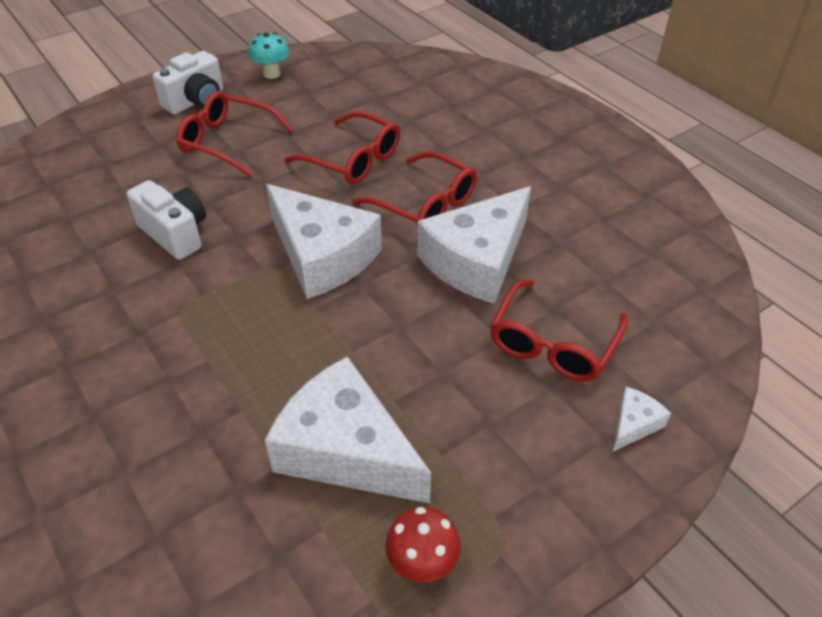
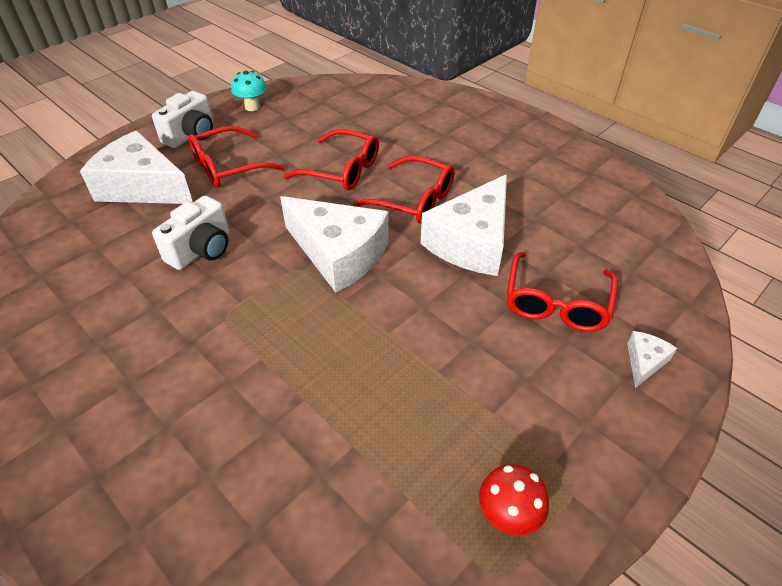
camera: 10 degrees left, 0 degrees up
white camera [127,180,206,260] -> white camera turned 90 degrees clockwise [152,196,229,270]
red glasses [176,91,293,177] -> red glasses turned 45 degrees counterclockwise [188,126,285,187]
white cheese [265,356,431,503] -> white cheese moved to [80,131,193,204]

